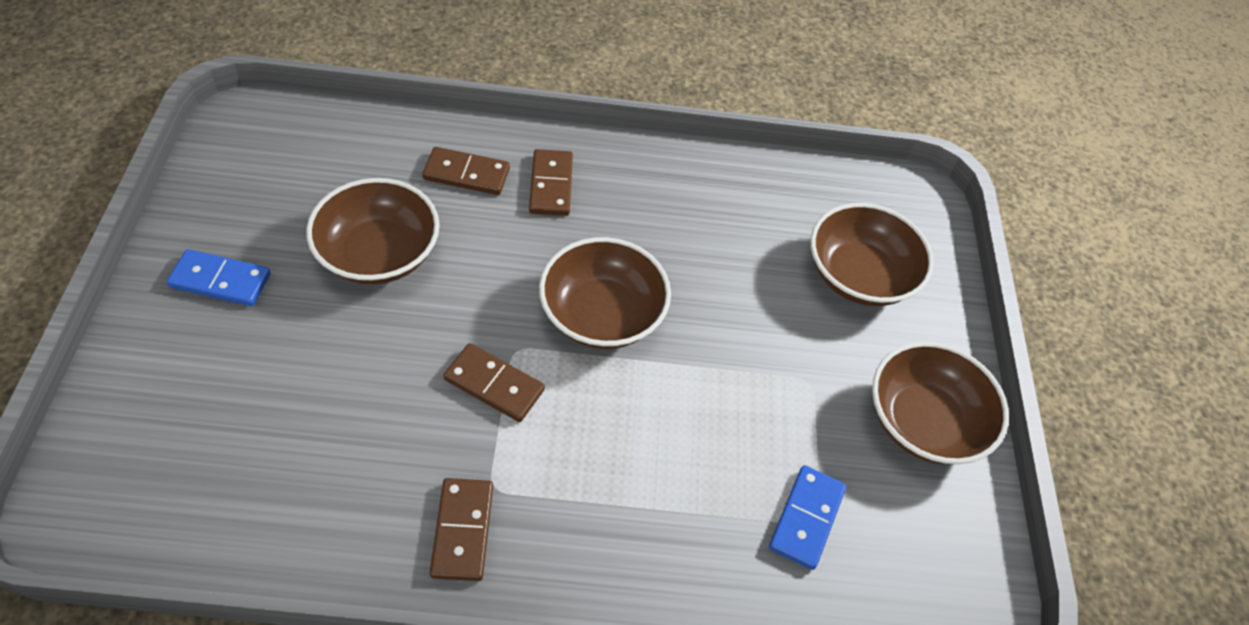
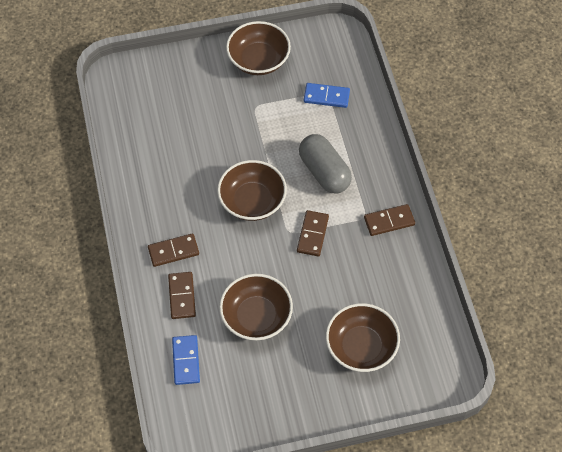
camera: 100 degrees left, 5 degrees up
blue domino [167,249,271,306] -> blue domino moved to [172,335,200,385]
brown bowl [811,203,934,306] -> brown bowl moved to [326,303,400,372]
none -> grey capsule [299,134,352,193]

